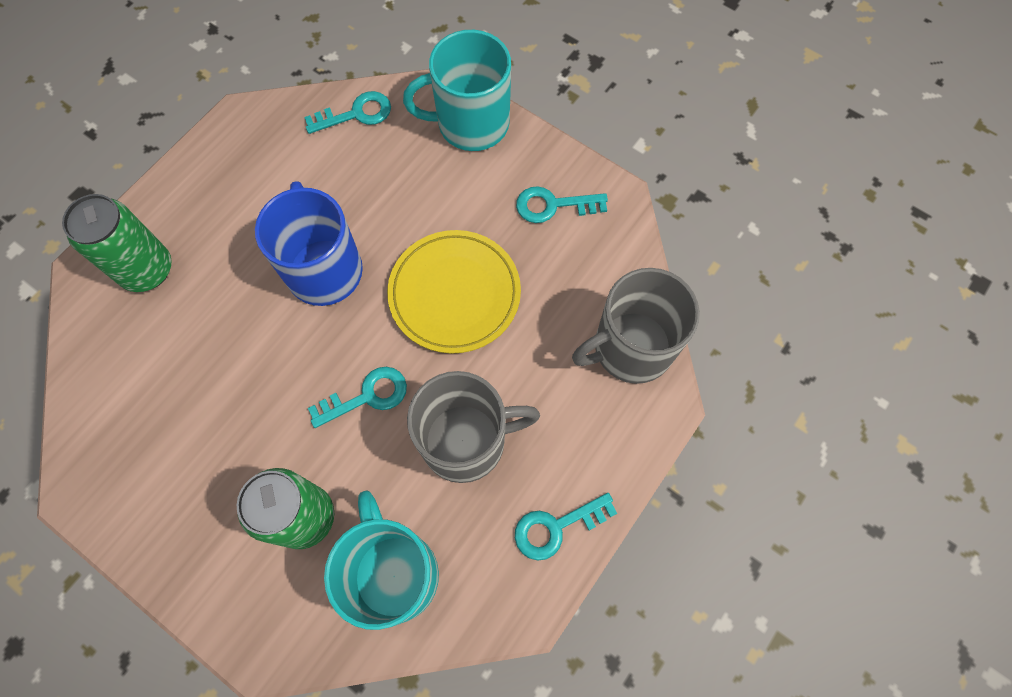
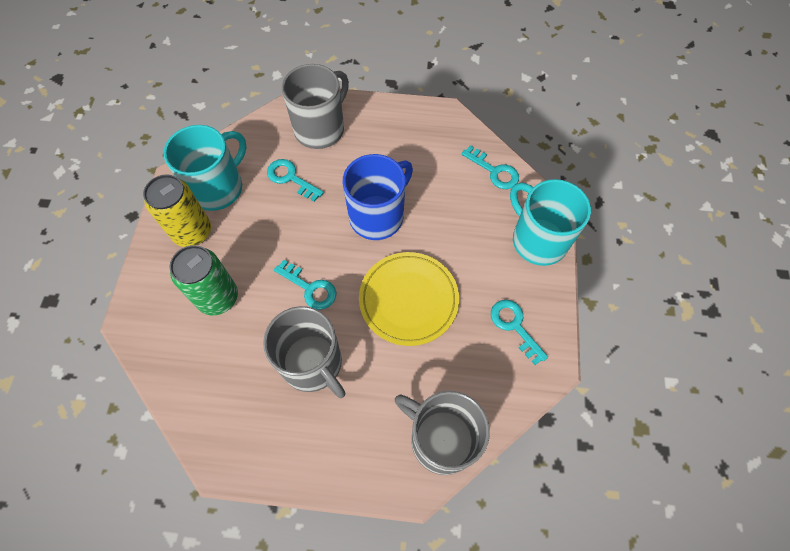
camera: 60 degrees right, 5 degrees down
green can [62,194,171,292] -> grey mug [282,64,349,149]
turquoise mug [324,490,439,630] -> turquoise mug moved to [164,125,247,211]
turquoise key [515,493,617,560] -> turquoise key moved to [267,159,324,202]
none -> yellow can [143,174,211,247]

